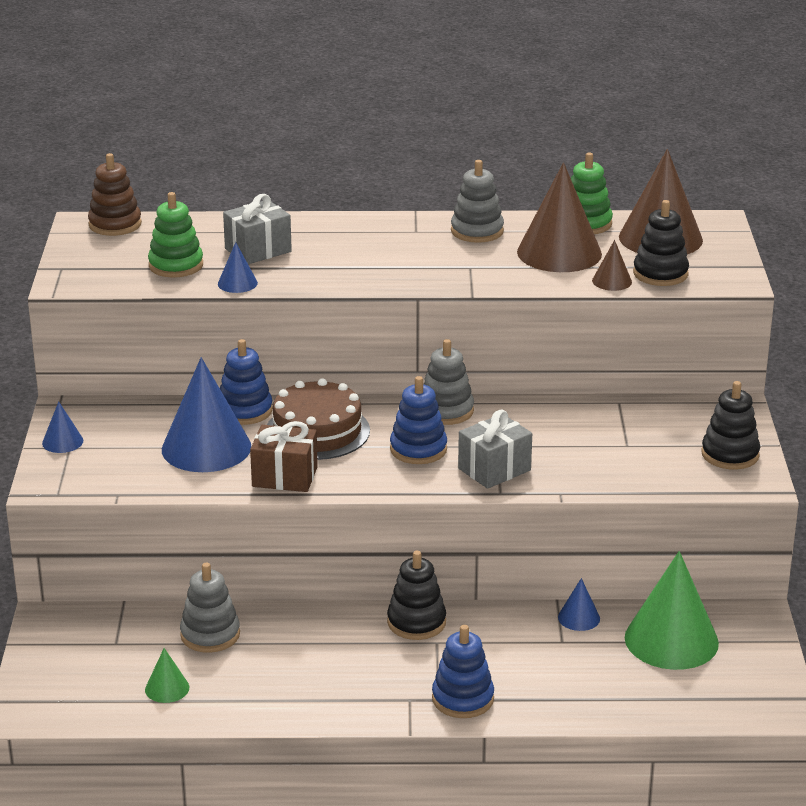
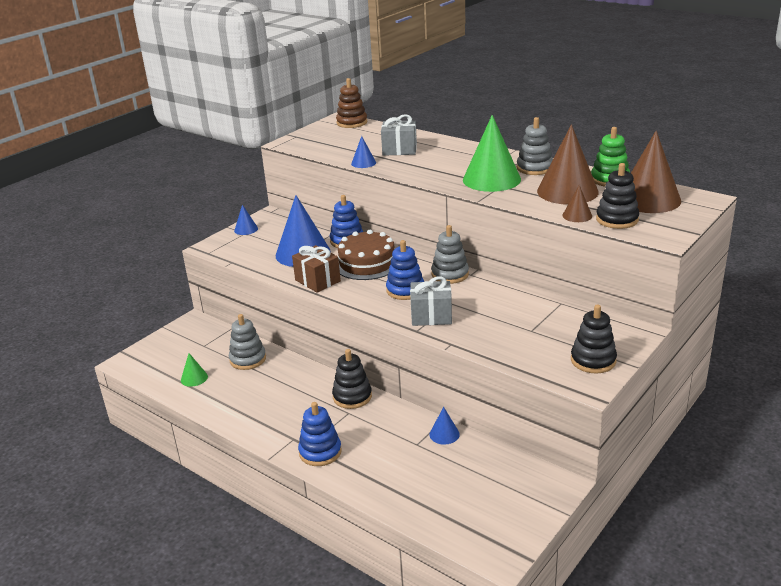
camera: 40 degrees right, 0 degrees up
green stacking toy [148,192,203,278] -> none
green cone [625,551,719,670] -> green cone moved to [463,115,521,192]

